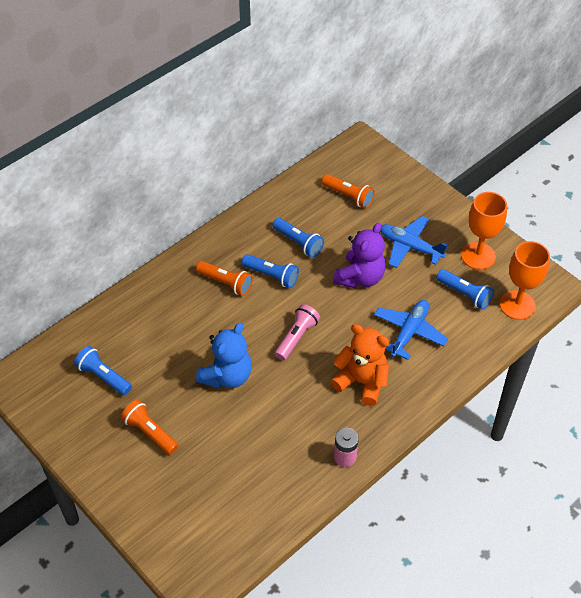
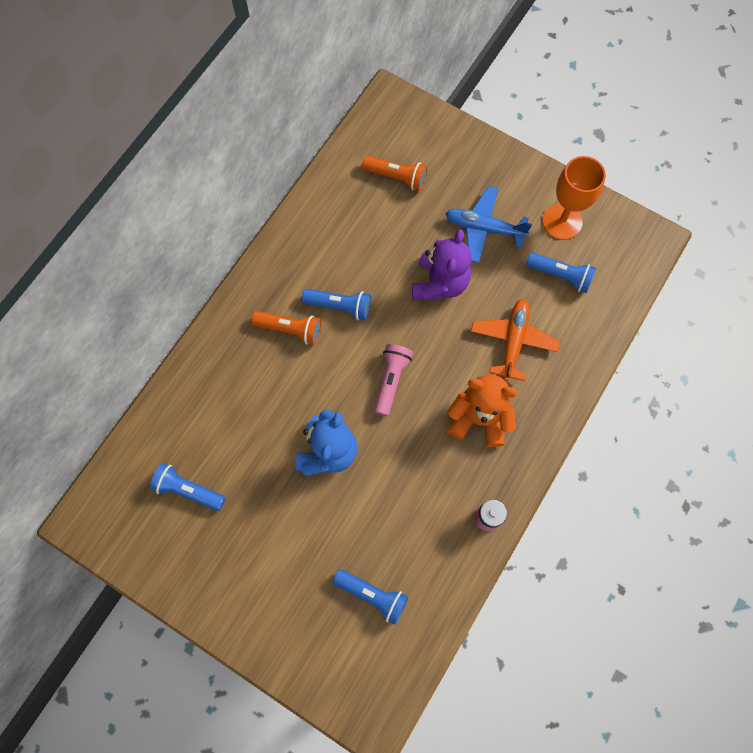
camera: 15 degrees left, 20 degrees up
orange flashlight [121,400,178,455] -> none
blue flashlight [272,218,324,257] -> blue flashlight moved to [332,569,408,625]
blue plane [374,300,448,360] -> orange plane [471,298,560,381]
orange goblet [500,241,550,320] -> none

